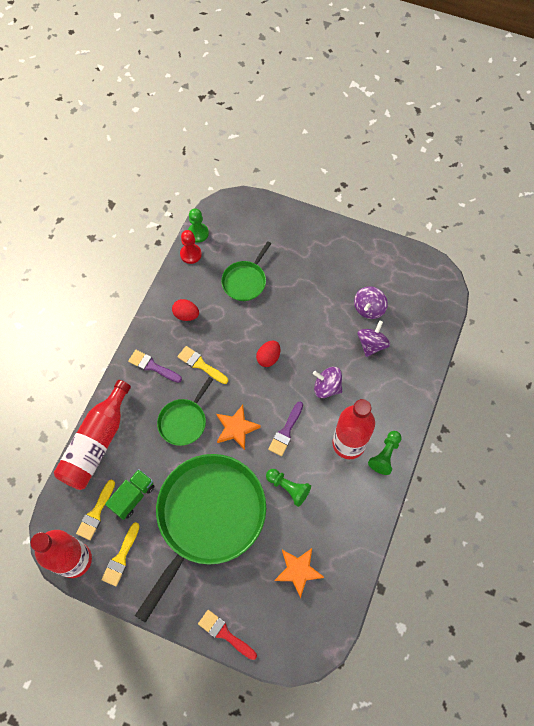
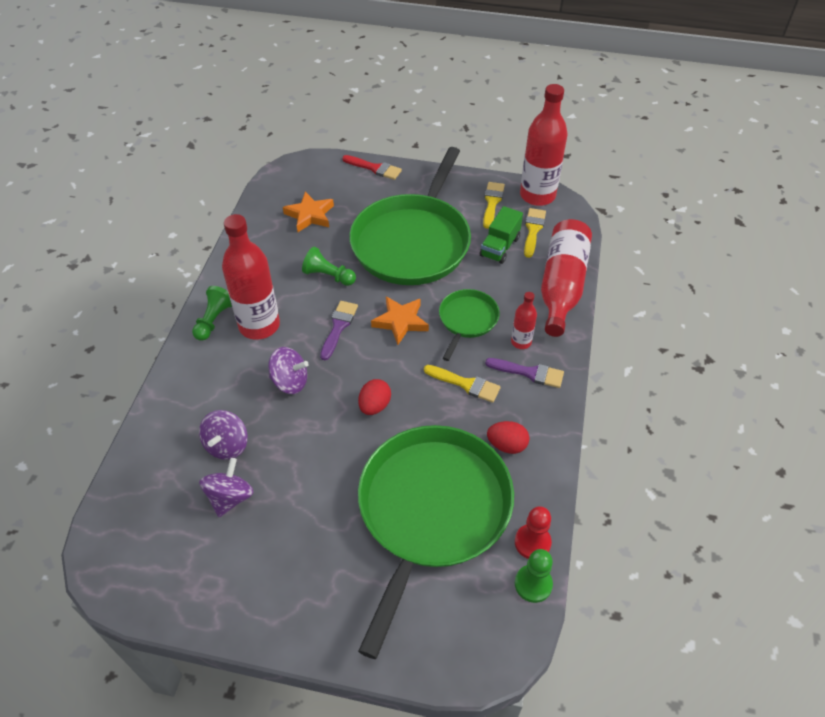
camera: 170 degrees right, 15 degrees down
green pan [221,241,271,301] -> green pan [358,425,514,659], size x2.14
none -> red bottle [511,292,537,349]

